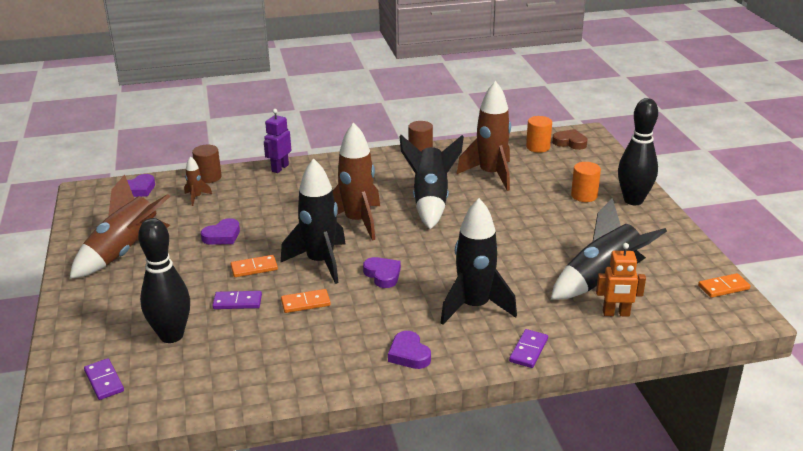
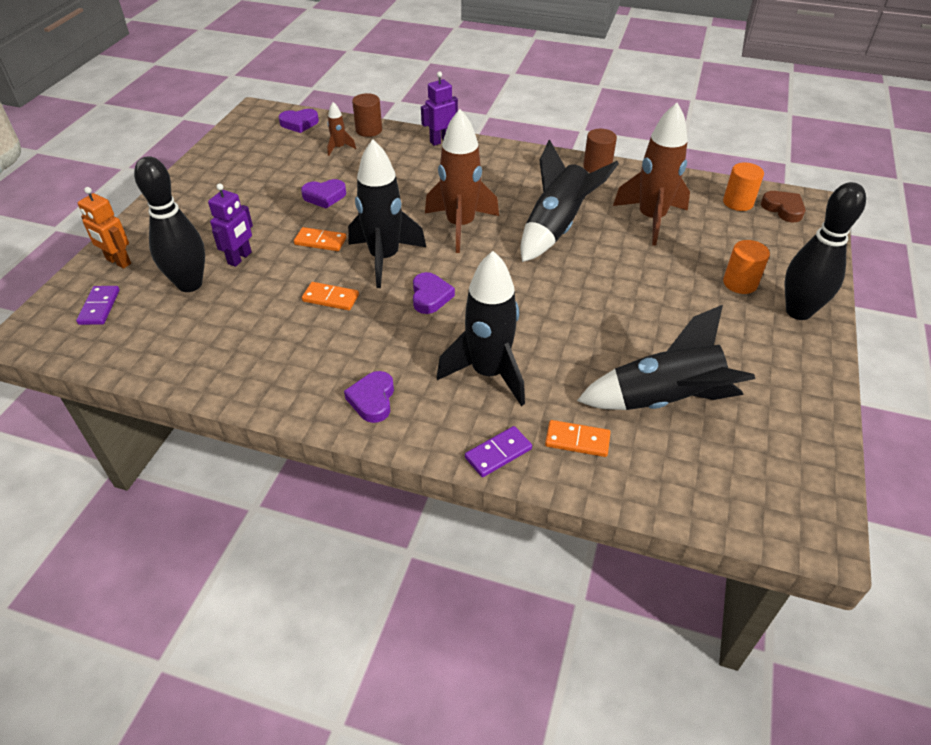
camera: 30 degrees right, 15 degrees up
brown rocket [70,174,170,279] -> none
purple domino [212,291,262,309] -> none
orange robot [596,243,646,317] -> orange robot moved to [78,187,131,269]
orange domino [698,273,750,298] -> orange domino moved to [545,420,610,457]
none -> purple robot [208,183,253,267]

